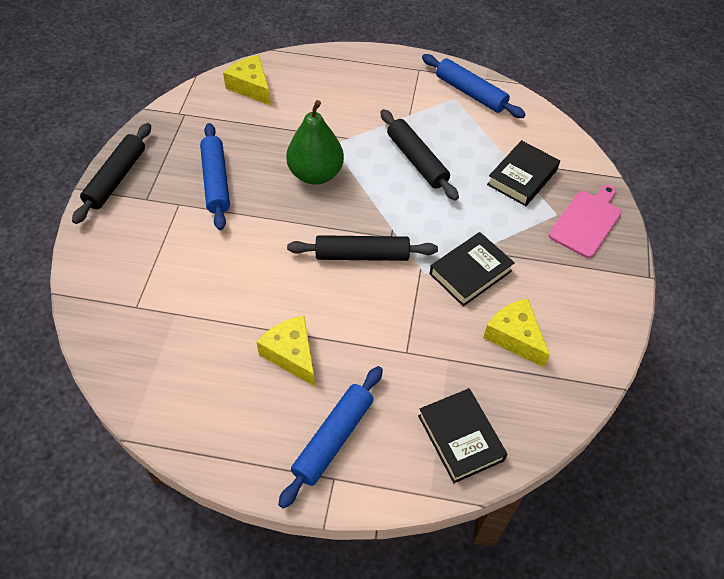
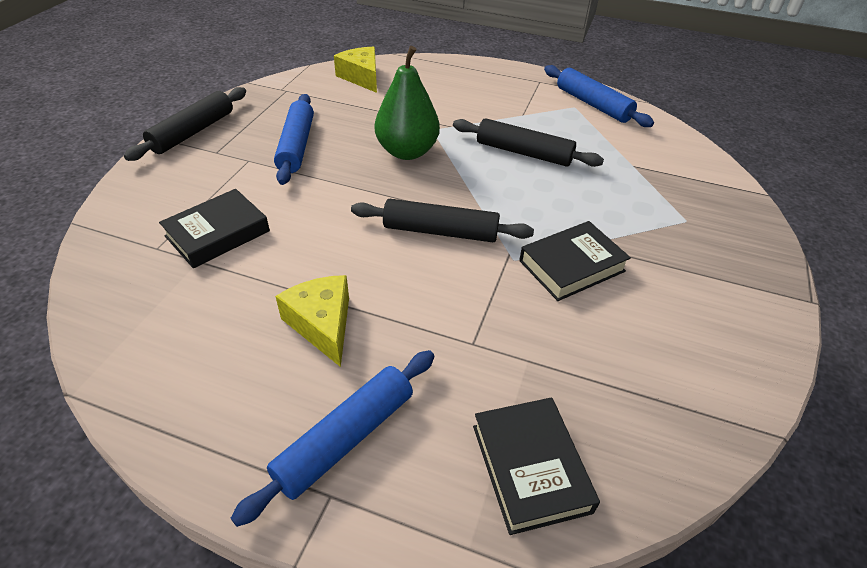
camera: 10 degrees right, 10 degrees down
black rolling pin [380,109,459,201] -> black rolling pin turned 45 degrees counterclockwise [453,118,604,167]
yellow cheese [483,298,550,367] -> none
black book [487,140,560,206] -> black book moved to [159,189,270,268]
pink cutting board [549,185,622,258] -> none

